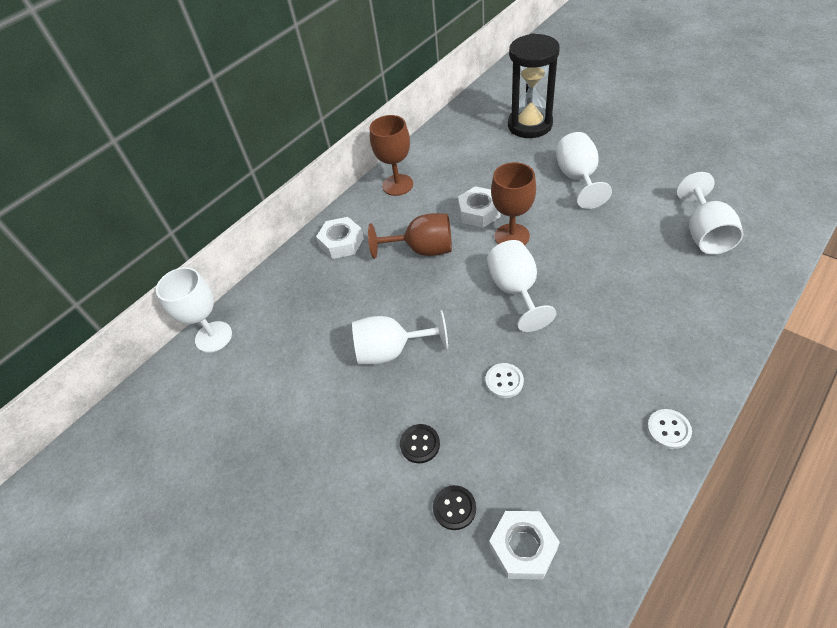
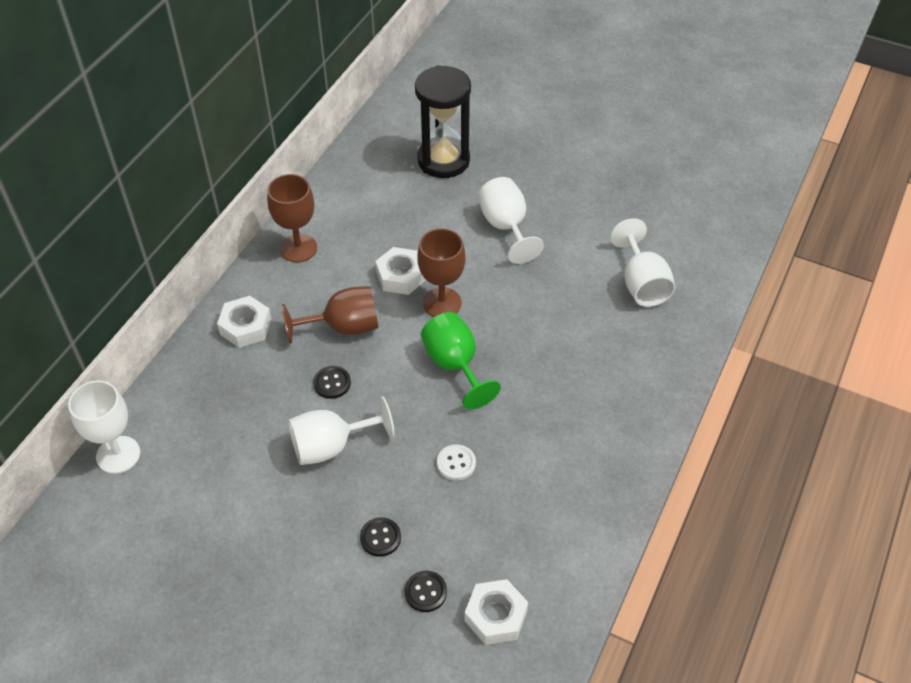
camera: 20 degrees left, 0 degrees up
white goblet [487,240,557,332] -> green goblet [421,312,501,409]
white button [647,409,692,449] -> none
none -> black button [313,366,351,399]

